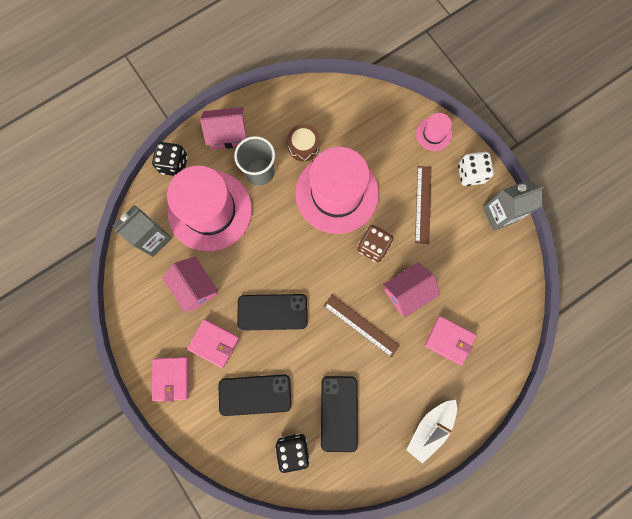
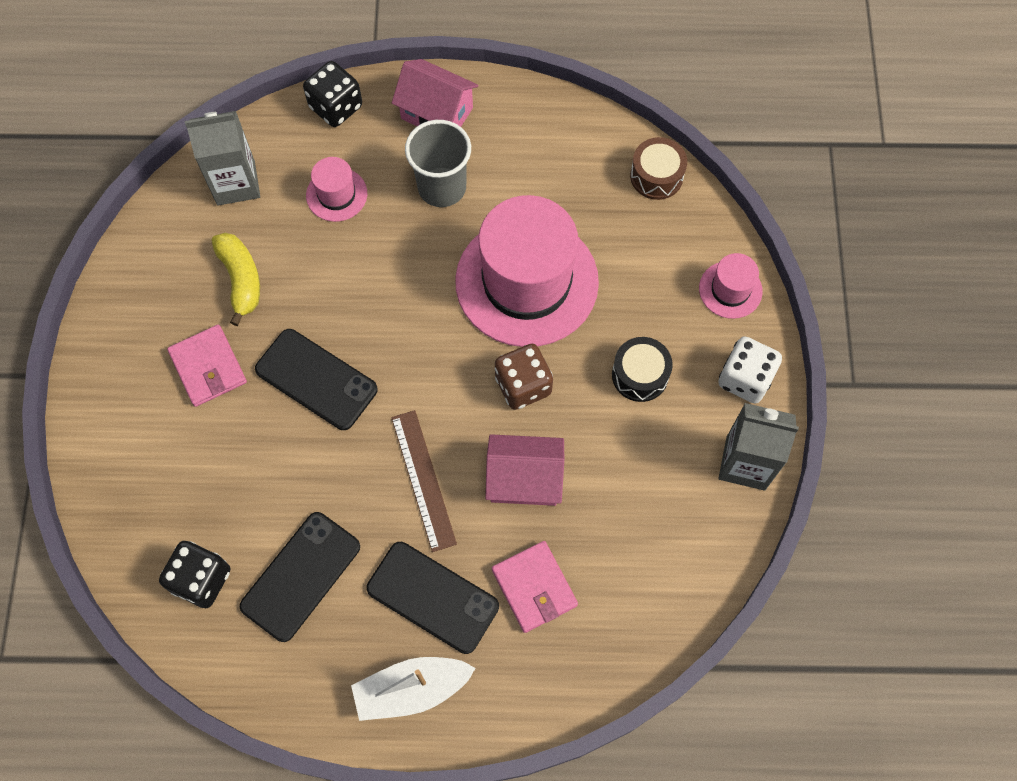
camera: 35 degrees right, 10 degrees down
pink wallet [152,357,188,402] -> none
pink house [163,256,218,313] -> yellow banana [212,233,260,326]
pink hat [167,165,252,252] -> pink hat [306,157,367,222], size x0.44
black phone [218,374,292,416] -> black phone moved to [367,542,499,654]
brown drum [287,124,320,162] -> brown drum moved to [630,137,687,200]
brown ruler [415,166,431,244] -> black drum [612,337,673,402]

